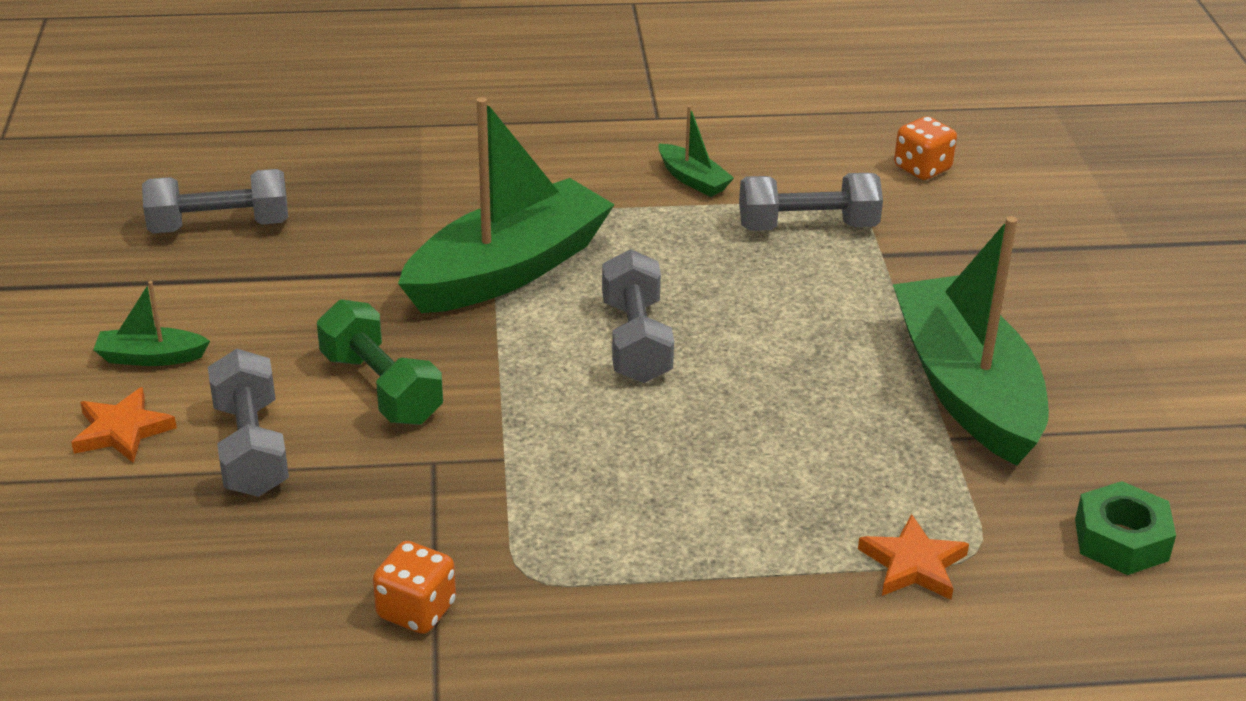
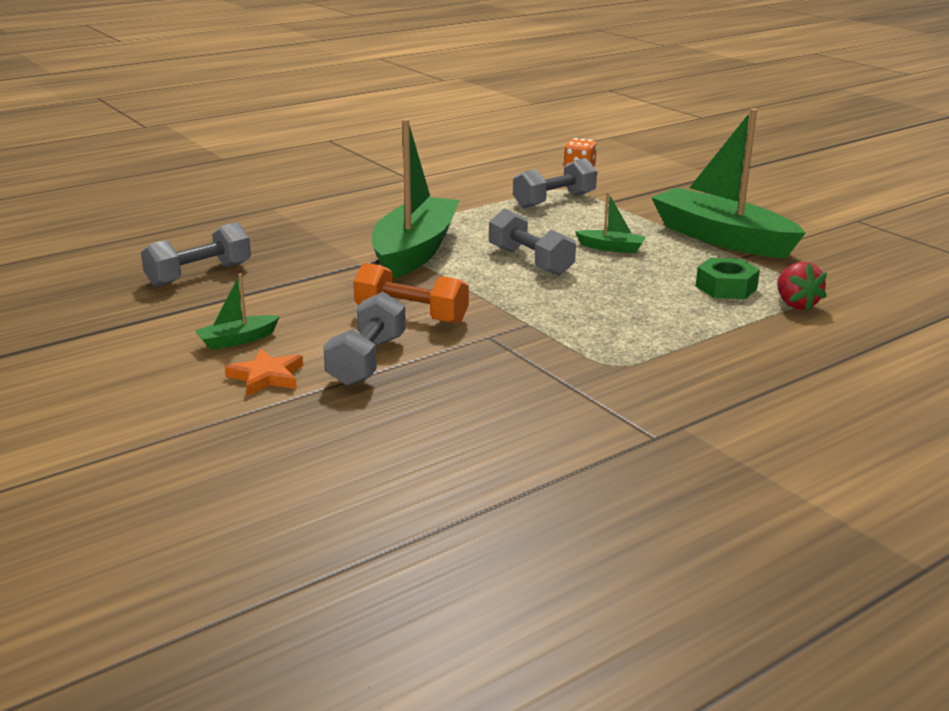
camera: 30 degrees left, 10 degrees down
grey dumbbell [208,349,289,497] -> grey dumbbell turned 60 degrees clockwise [323,292,406,386]
green dumbbell [317,299,443,425] -> orange dumbbell [353,263,469,324]
orange dice [373,541,456,634] -> none
green boat [659,105,734,197] -> green boat moved to [575,192,646,253]
orange star [858,514,969,600] -> red strawberry [777,262,827,311]
green nut [1075,481,1176,575] -> green nut moved to [696,258,760,299]

